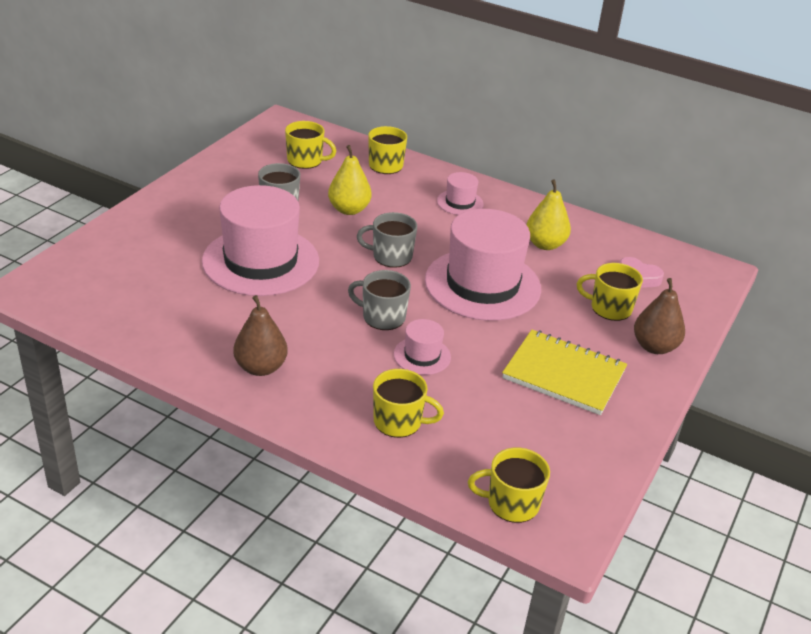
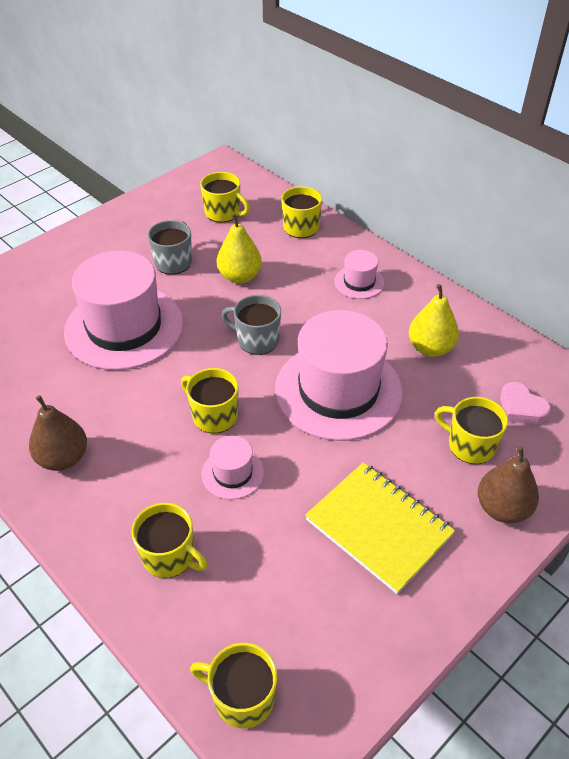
camera: 20 degrees right, 10 degrees up
grey mug [348,270,411,330] -> yellow mug [181,368,239,433]

